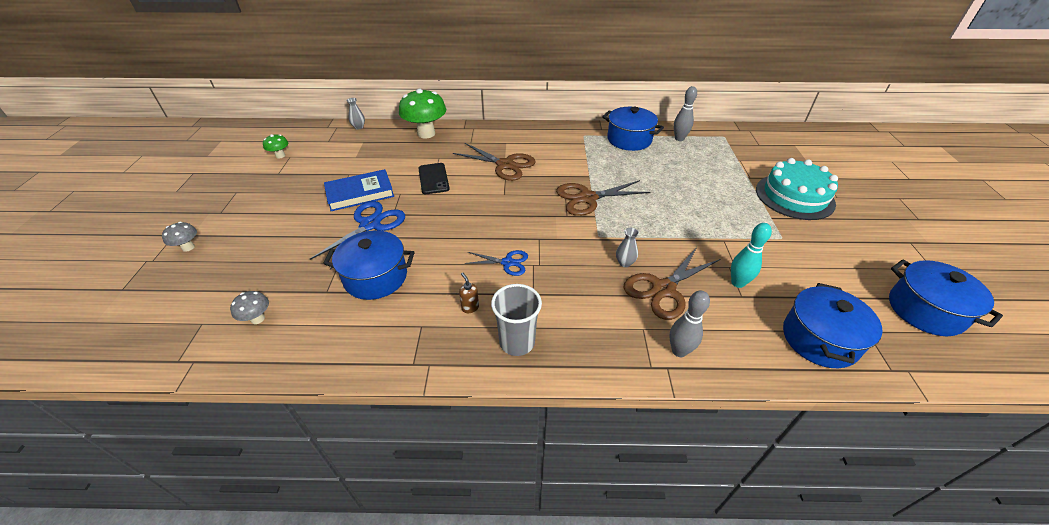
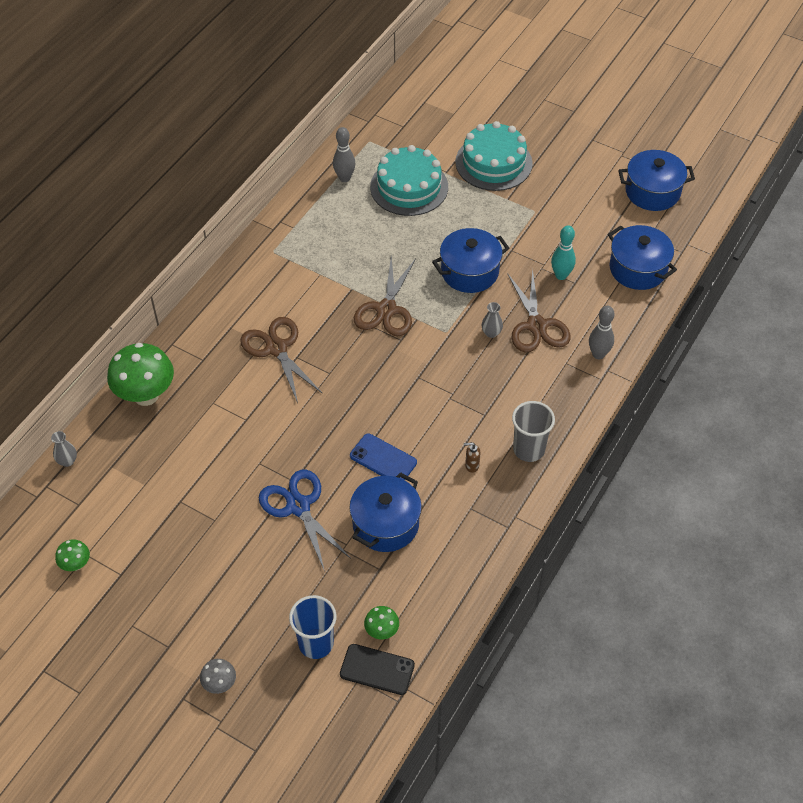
camera: 60 degrees left, 10 degrees up
grey mushroom [230,291,269,324] -> green mushroom [364,606,399,639]
blue book [324,169,394,211] -> none
black phone [418,163,450,194] -> black phone moved to [340,644,415,695]
brown scissors [453,143,535,181] -> brown scissors turned 90 degrees counterclockwise [240,317,323,403]
blue scissors [464,250,528,276] -> none
blue pot [602,107,664,151] -> blue pot moved to [432,228,509,293]
none -> blue cup [289,595,337,659]
none -> blue phone [350,433,417,480]
none -> turquoise cake [370,145,448,216]

